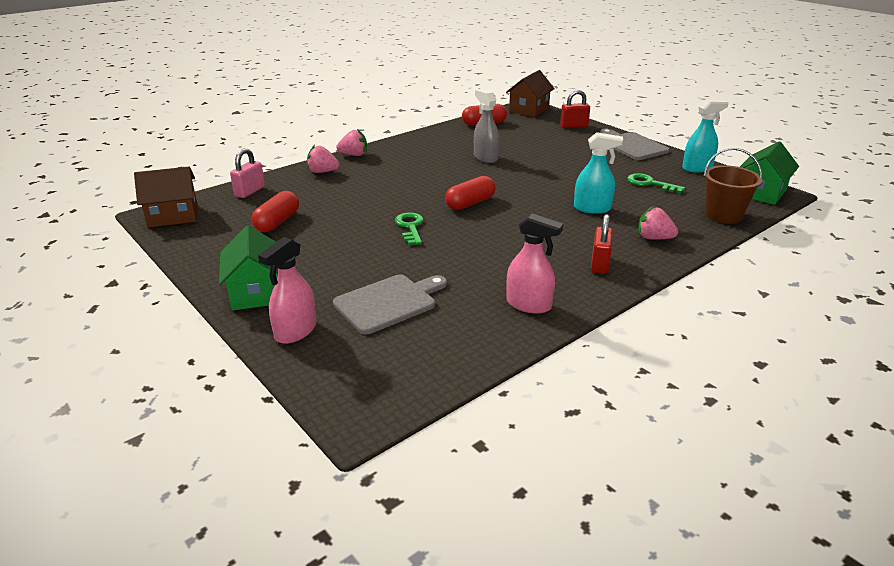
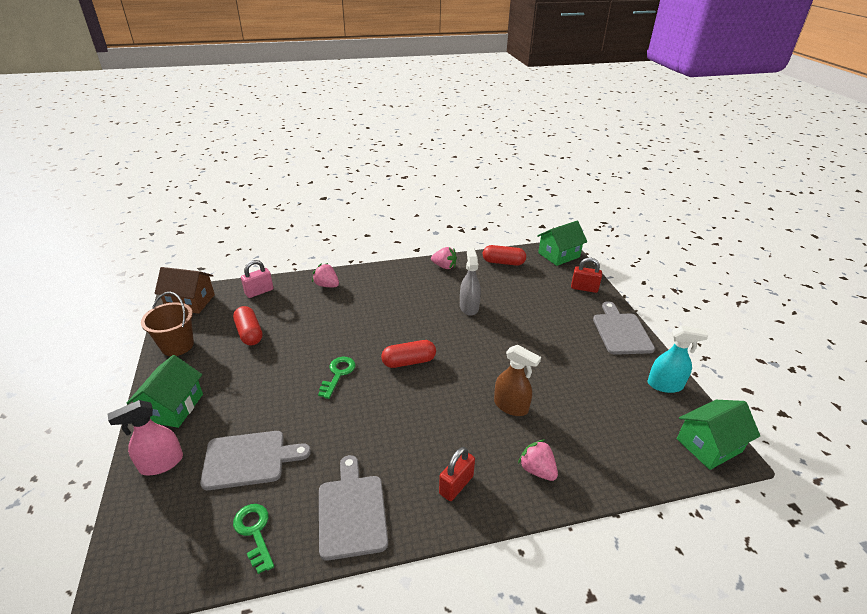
camera: 25 degrees right, 5 degrees up
red capsule [251,191,299,232] -> red capsule turned 75 degrees counterclockwise [233,306,262,345]
pink strawberry [336,129,367,156] -> pink strawberry moved to [431,247,457,269]
brown house [506,70,555,117] -> green house [537,221,587,266]
pink spray bottle [506,213,563,314] -> grey cutting board [319,455,388,561]
turquoise spray bottle [574,132,623,214] -> brown spray bottle [494,345,541,416]
green key [627,173,685,193] -> green key moved to [233,504,274,574]
brown bucket [704,148,763,224] -> brown bucket moved to [141,292,194,356]

